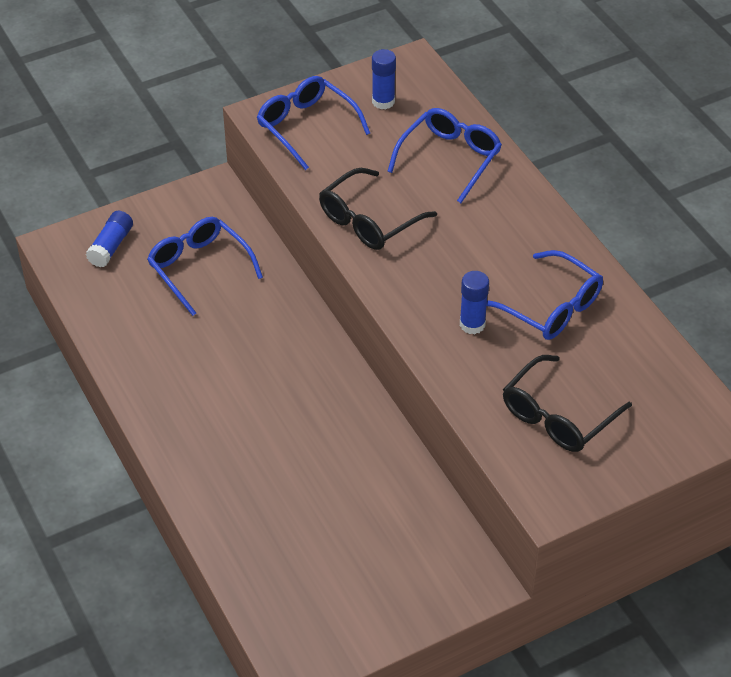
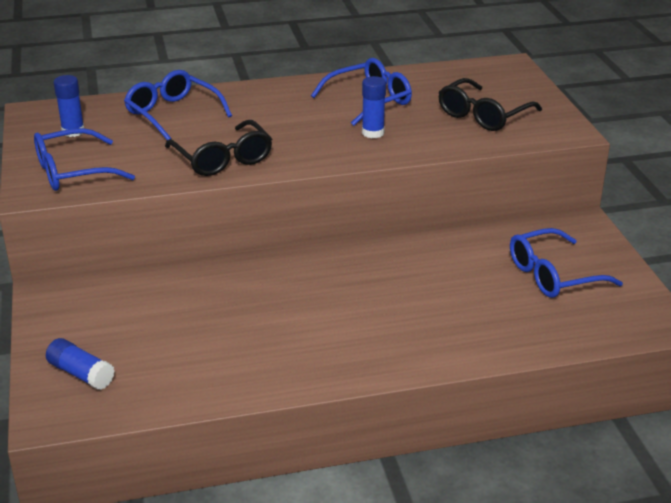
camera: 75 degrees left, 15 degrees down
blue glasses [147,217,263,316] -> blue glasses moved to [510,228,623,298]
black glasses [503,355,632,452] -> black glasses turned 75 degrees clockwise [439,78,542,131]

